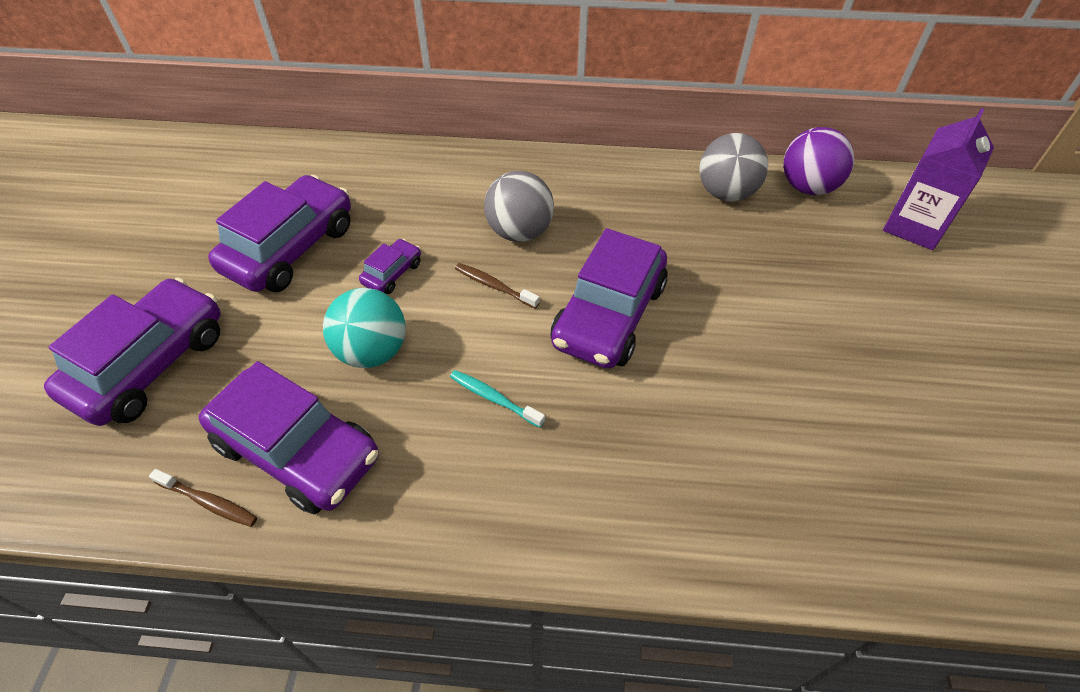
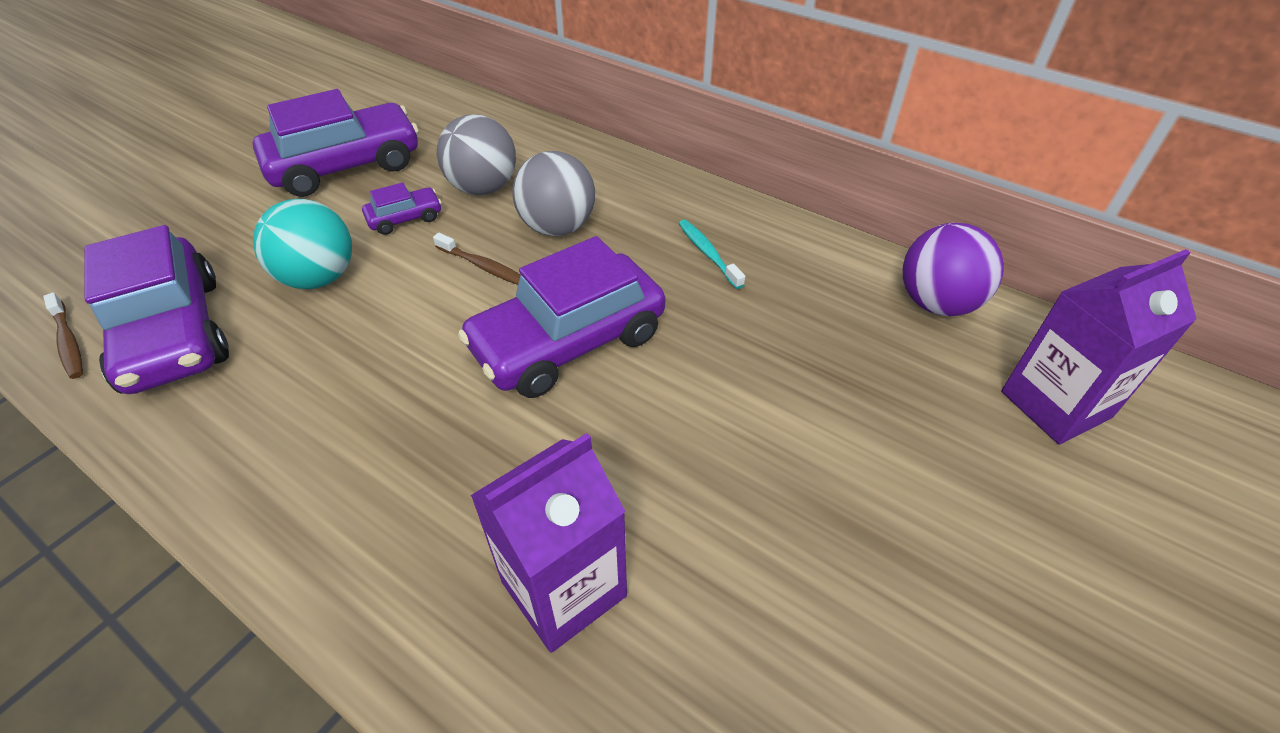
camera: 30 degrees right, 5 degrees down
purple car [44,277,221,426] -> none
turquoise toothbrush [450,370,545,428] -> turquoise toothbrush moved to [678,220,745,289]
brown toothbrush [455,263,540,309] -> brown toothbrush turned 150 degrees clockwise [433,233,520,285]
grey ball [699,133,768,202] -> grey ball moved to [437,114,516,195]
none -> purple carton [471,433,627,653]

